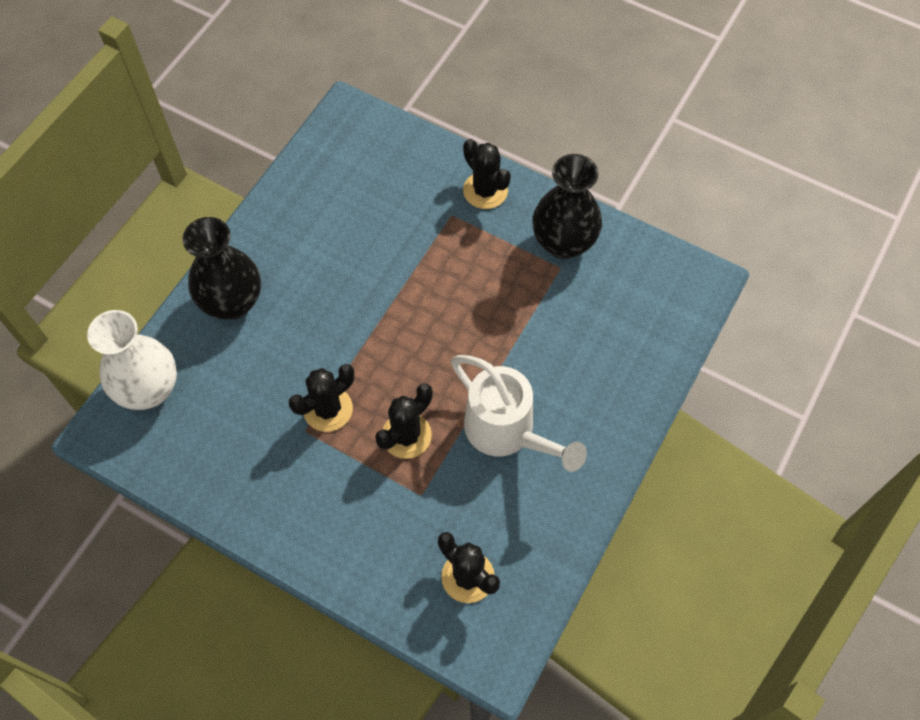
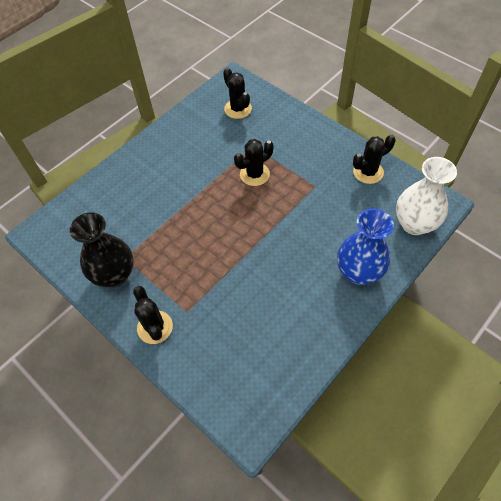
camera: 165 degrees left, 5 degrees down
black vase [183,217,261,320] -> blue vase [337,208,394,285]
black cactus [289,364,354,432] -> black cactus moved to [353,135,396,184]
white watering can [451,355,587,472] -> none

